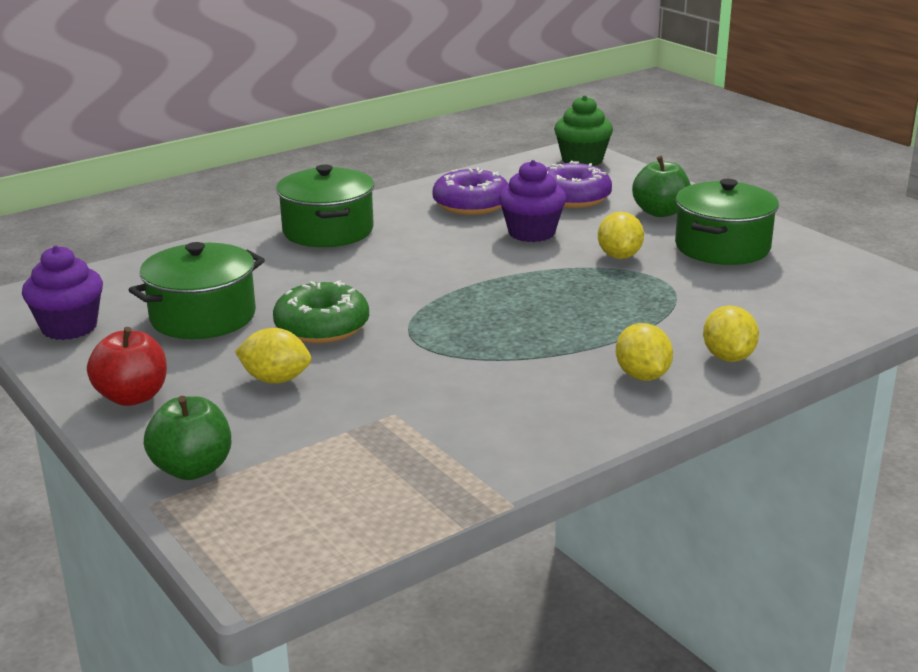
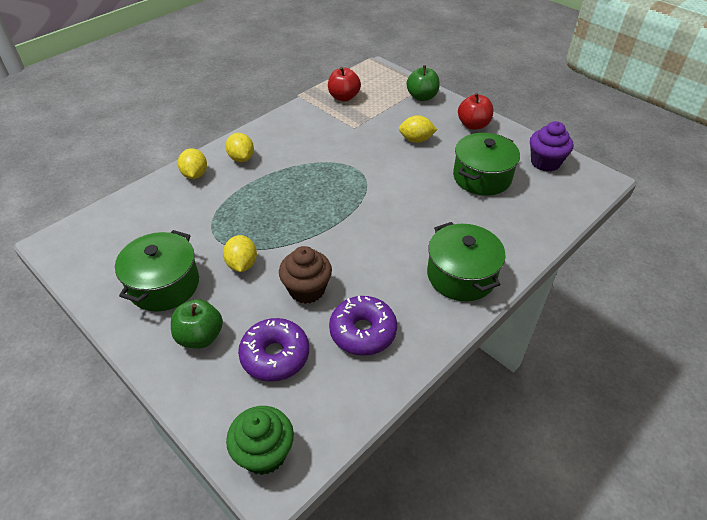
camera: 170 degrees right, 20 degrees up
green donut [273,280,369,344] -> none
purple cupcake [499,160,566,242] -> brown cupcake [279,246,332,304]
none -> red apple [328,67,361,101]

